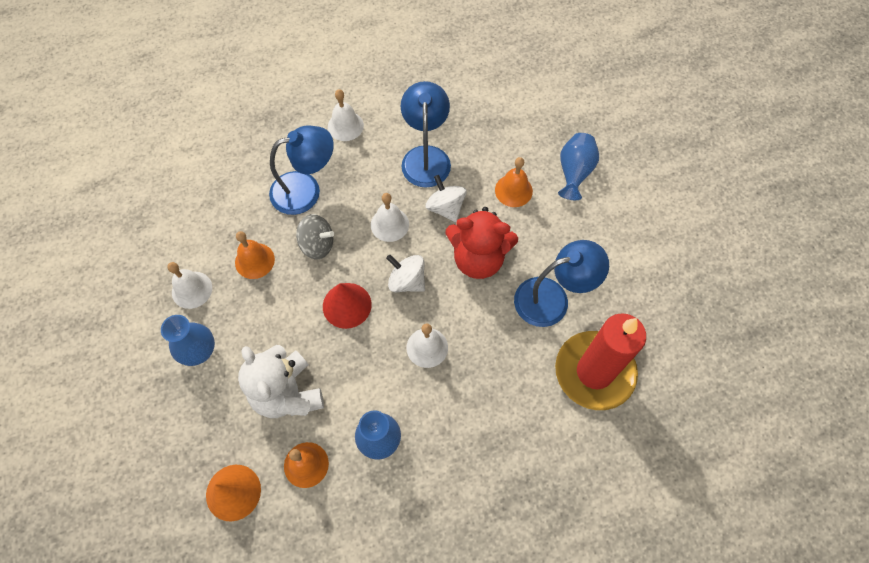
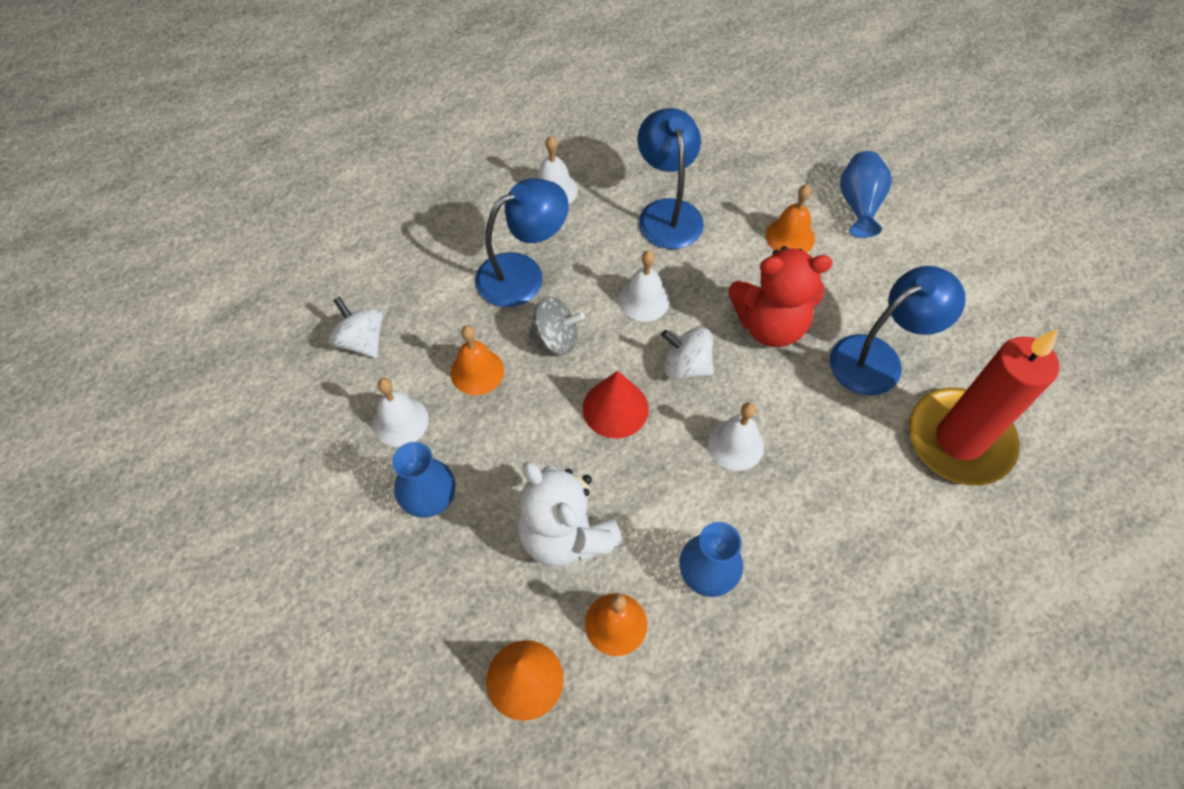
camera: 10 degrees left, 5 degrees down
white spinning top [426,175,467,222] -> white spinning top moved to [329,297,383,358]

